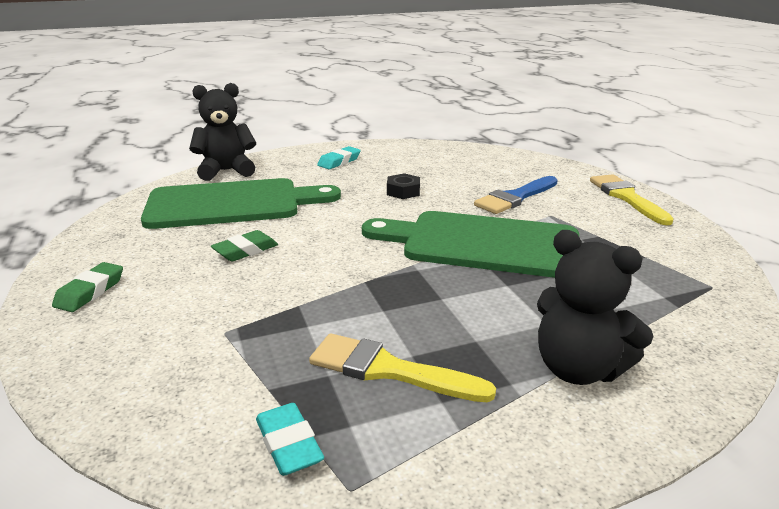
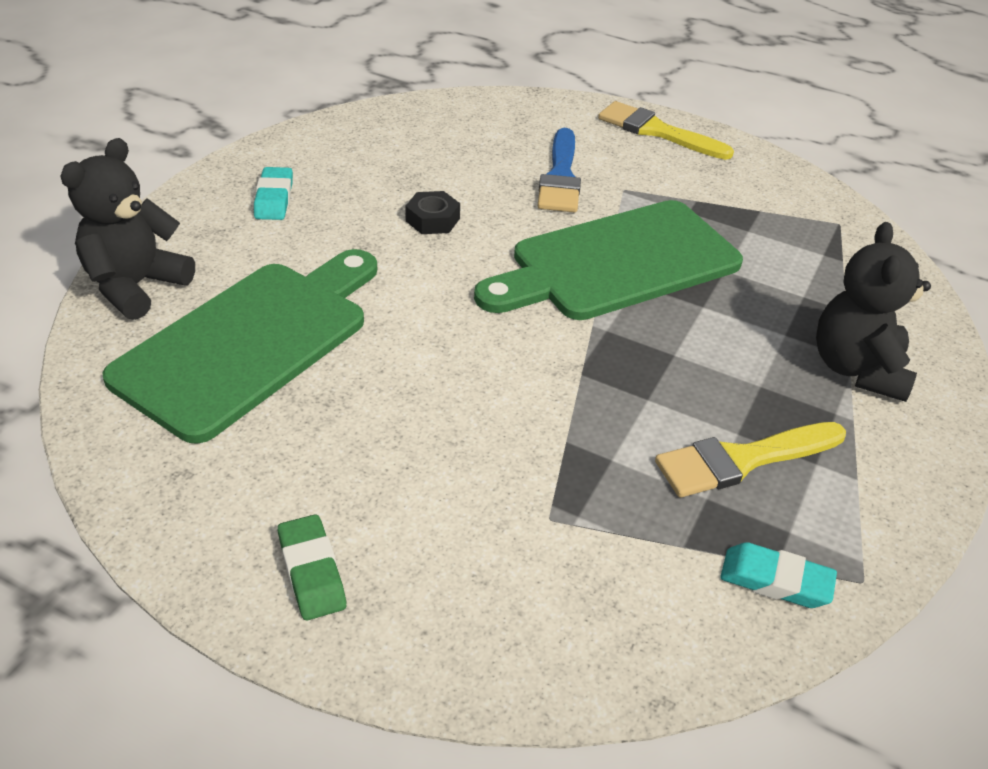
camera: 45 degrees left, 15 degrees up
green eraser [211,230,278,261] -> none
black teddy bear [537,230,654,385] -> black teddy bear turned 105 degrees clockwise [816,222,931,402]

